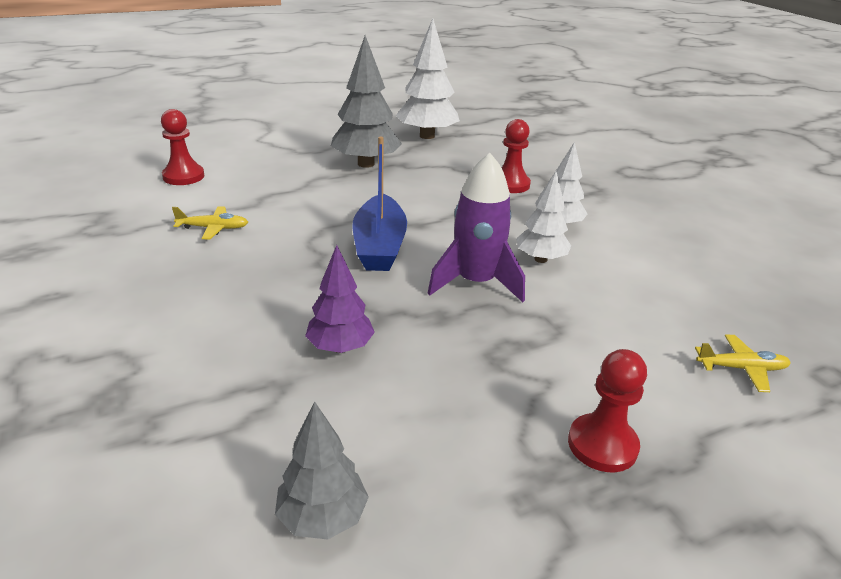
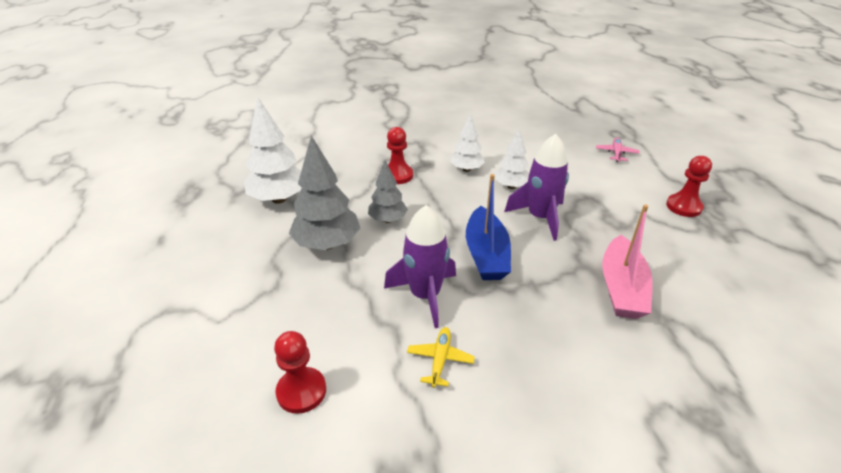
camera: 75 degrees left, 5 degrees up
grey tree [275,401,369,539] -> grey tree moved to [368,160,408,223]
purple tree [305,245,375,353] -> pink boat [602,205,653,319]
blue boat [352,137,407,271] -> blue boat turned 75 degrees clockwise [466,174,511,280]
yellow plane [695,334,791,392] -> pink plane [596,137,640,162]
none -> purple rocket [384,205,456,328]

